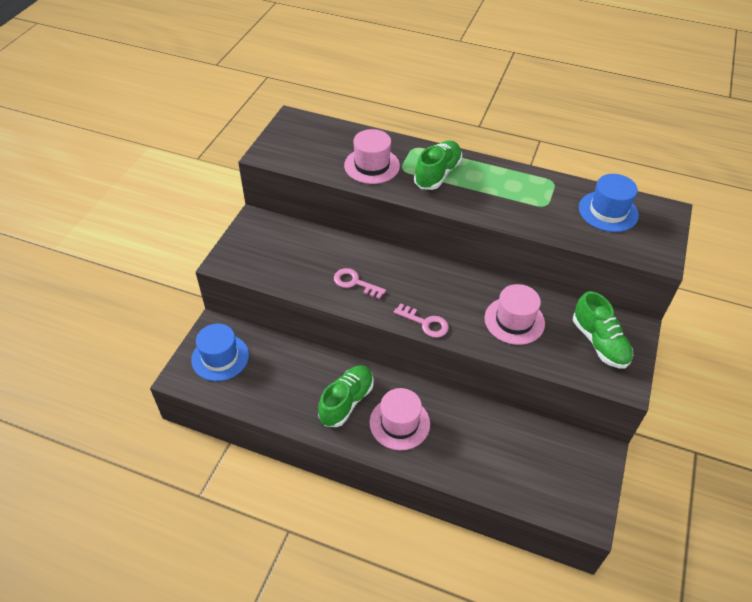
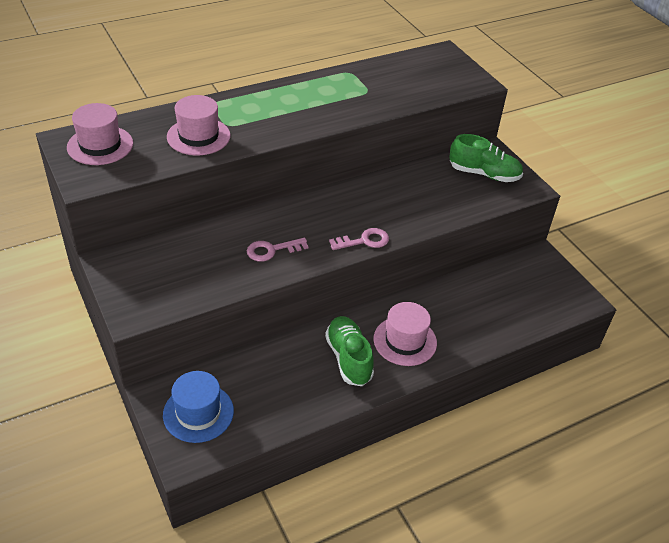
camera: 50 degrees left, 5 degrees down
green shoe [414,140,462,190] -> none
pink hat [484,284,545,345] -> pink hat moved to [67,103,133,165]
blue hat [579,174,639,232] -> none

